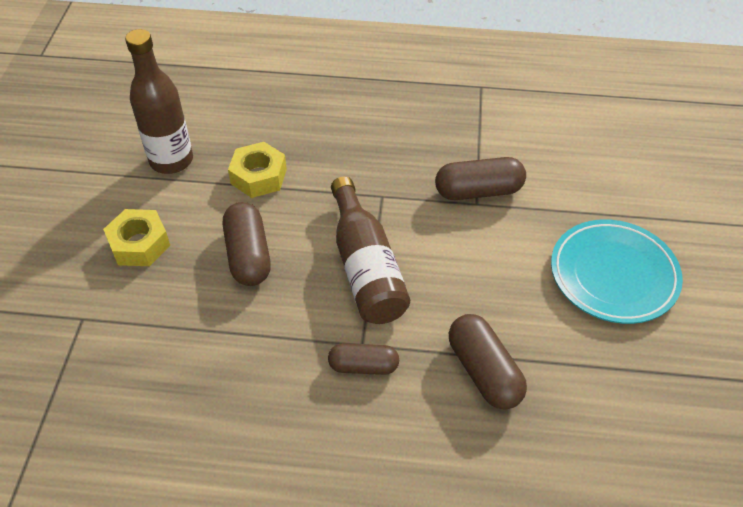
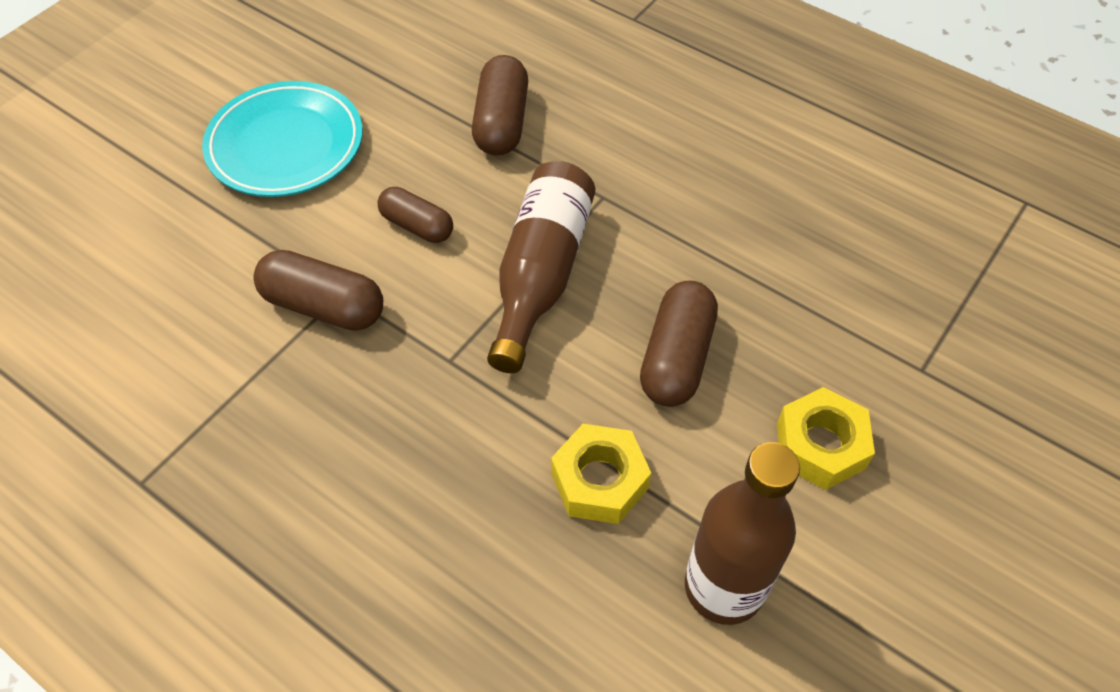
camera: 150 degrees left, 5 degrees up
brown capsule [328,343,399,375] -> brown capsule moved to [377,187,453,243]

